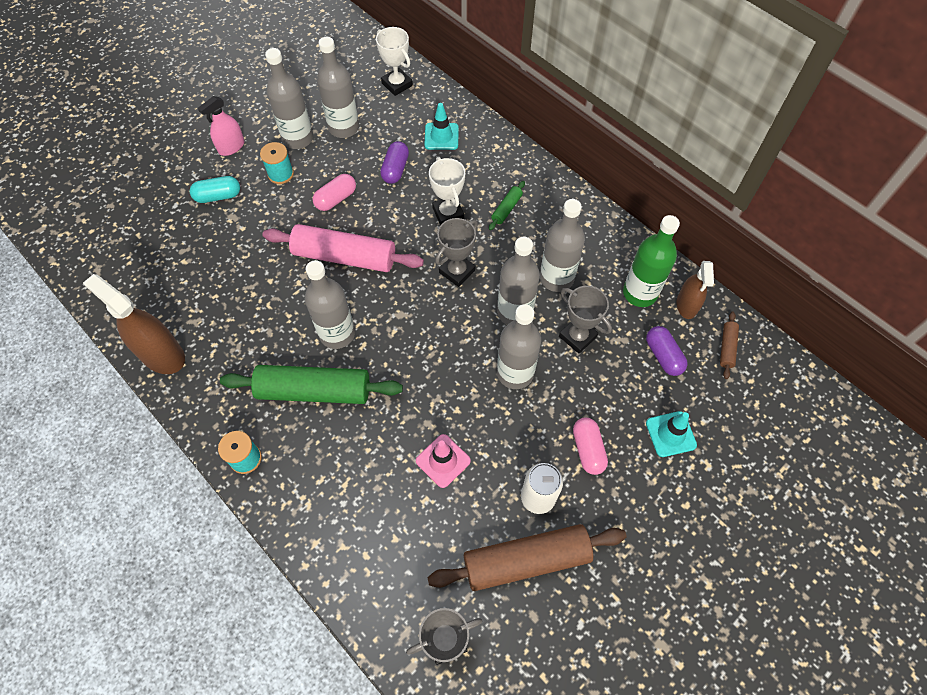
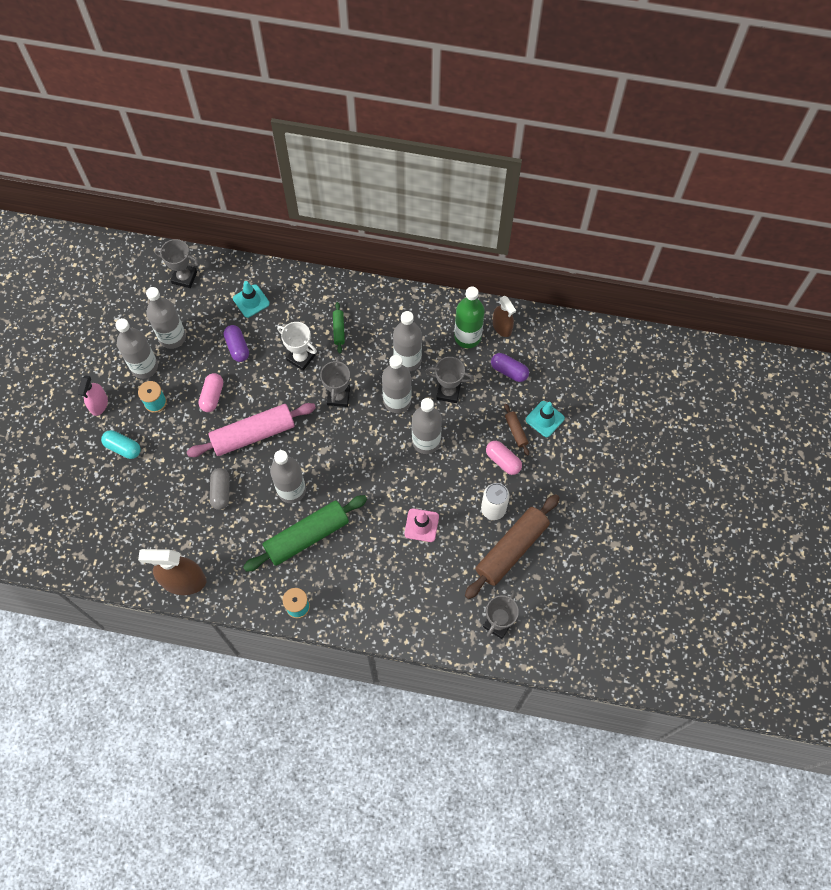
camera: 35 degrees left, 5 degrees up
turquoise capsule [190,176,240,203] -> turquoise capsule turned 75 degrees clockwise [101,430,141,459]
white trophy [376,27,413,96] -> grey trophy [154,239,199,288]
brown rolling pin [720,312,739,379] -> brown rolling pin moved to [504,404,529,456]
none -> grey capsule [210,468,230,510]

